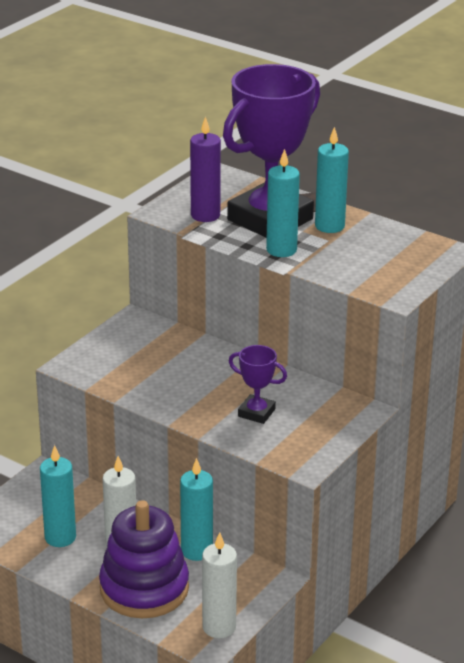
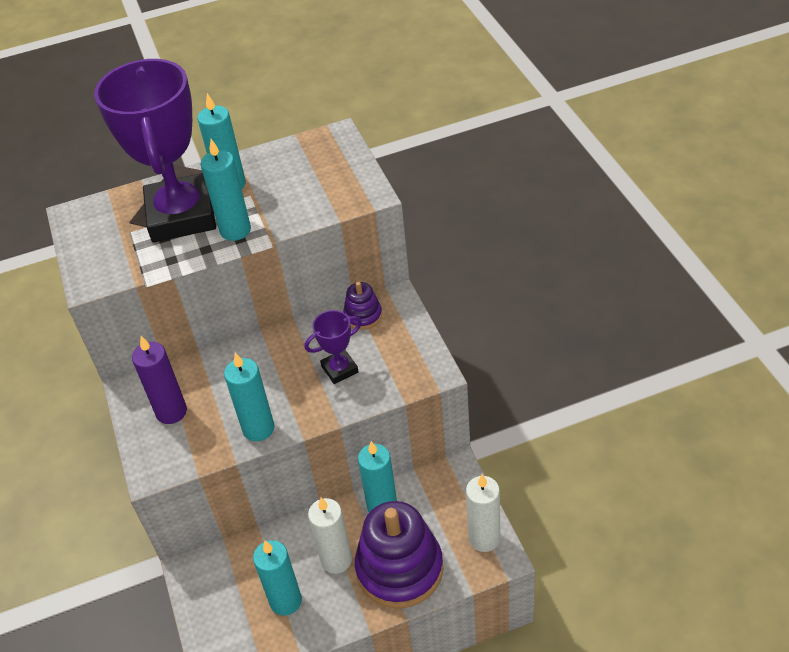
camera: 50 degrees left, 15 degrees up
purple candle [190,116,221,222] -> purple candle moved to [132,336,187,424]
none -> turquoise candle [224,352,274,441]
none -> purple stacking toy [343,282,382,330]

